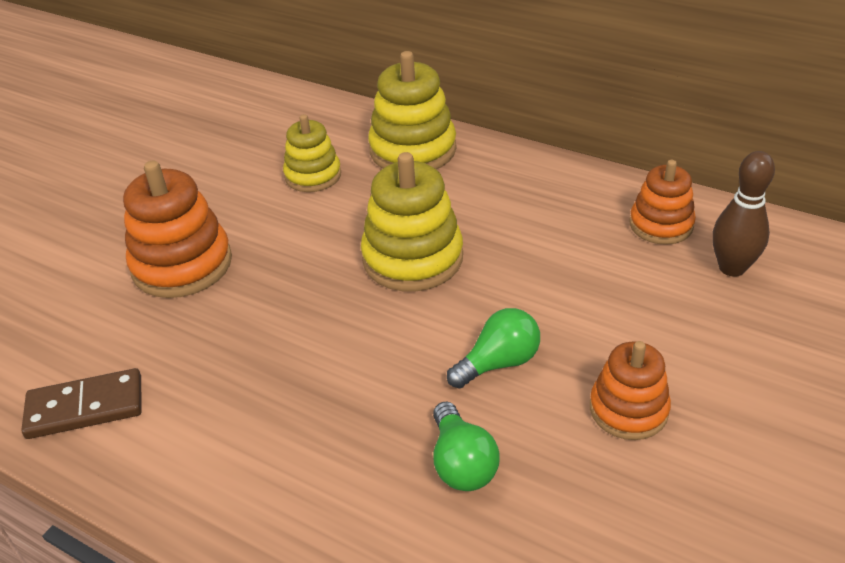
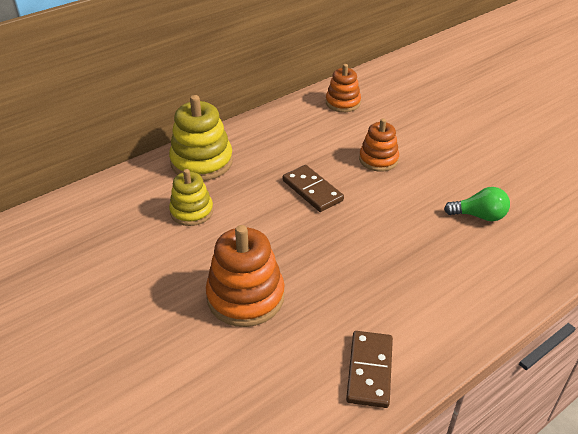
camera: 70 degrees left, 0 degrees up
yellow stacking toy [361,152,463,292] -> brown domino [283,165,344,212]
green light bulb [447,308,540,389] -> none
orange stacking toy [590,341,671,440] -> orange stacking toy moved to [359,119,399,172]
brown bowling pin [712,151,775,277] -> none

